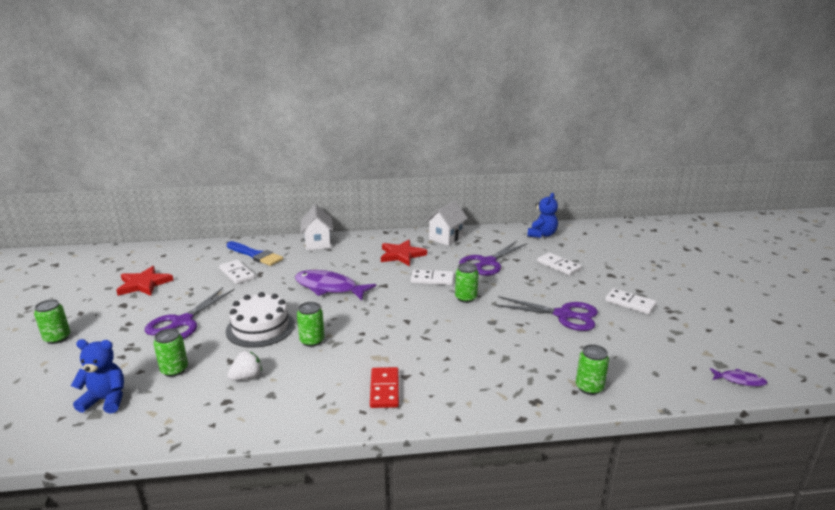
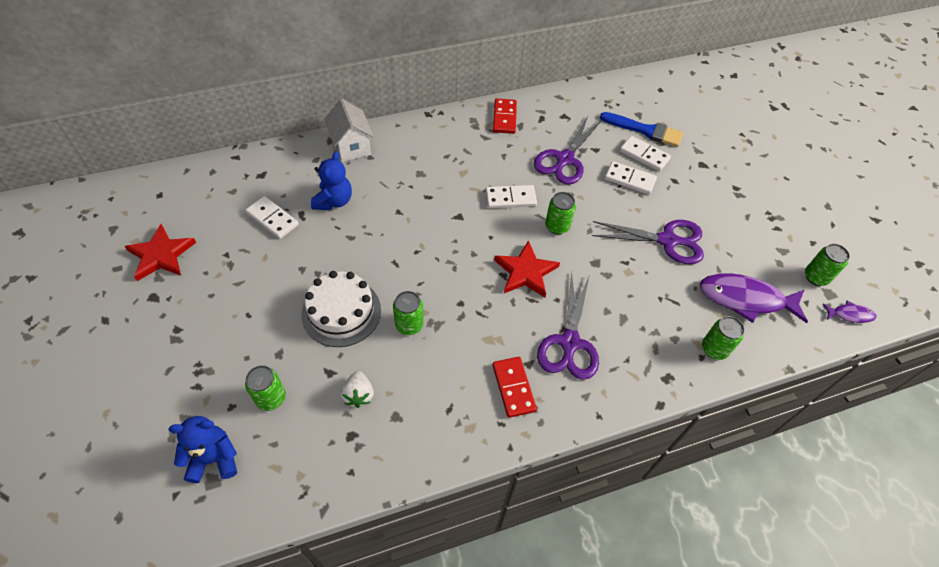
camera: 15 degrees left, 30 degrees up
green can [34,299,70,344] -> green can moved to [805,244,850,286]
purple scissors [145,287,235,339] -> purple scissors moved to [537,272,599,380]
blue brush [226,241,283,266] -> blue brush moved to [600,112,683,147]
white strawberry [227,351,262,380] -> white strawberry turned 135 degrees clockwise [340,371,374,408]
purple fish [295,270,376,300] -> purple fish moved to [700,273,808,323]
red star [381,240,427,266] -> red star moved to [494,240,560,298]
white house [425,201,468,246] -> red domino [493,98,517,134]
blue teddy bear [527,193,558,238] -> blue teddy bear moved to [311,151,352,210]
white domino [605,288,657,314] -> white domino moved to [605,161,657,195]

